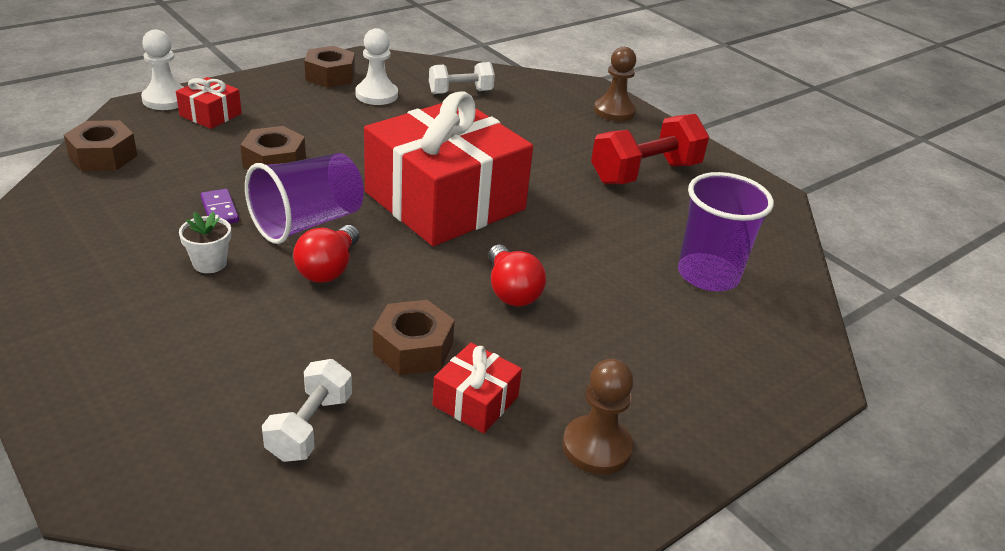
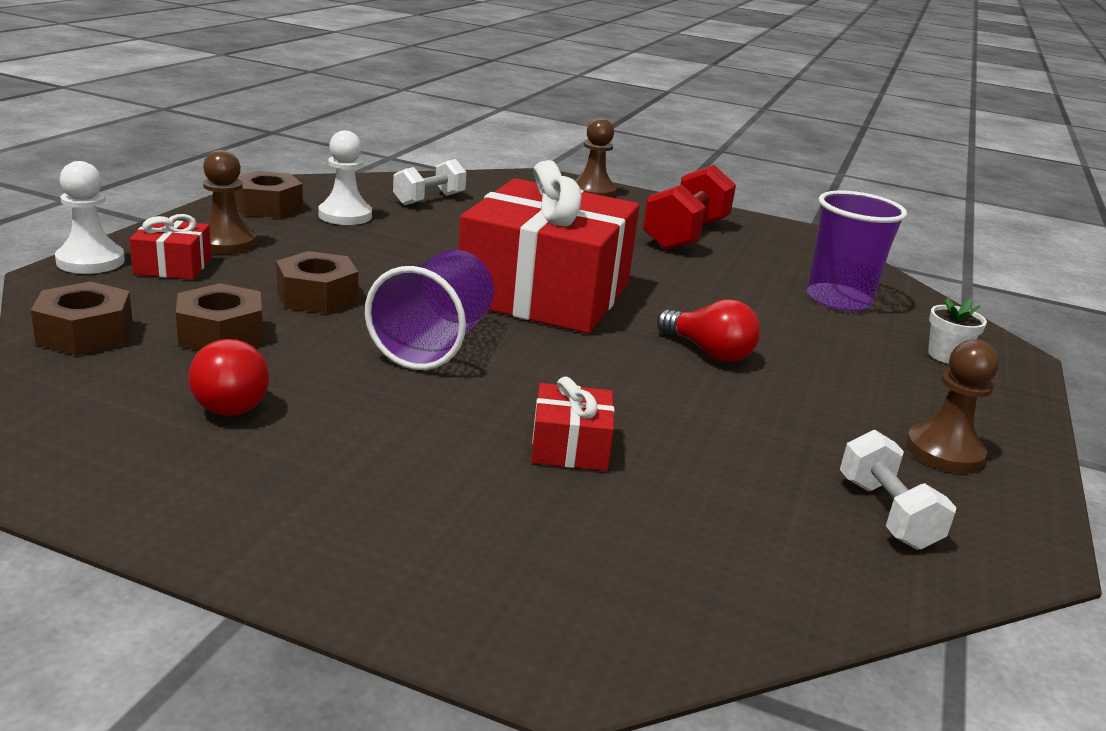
camera: 30 degrees left, 10 degrees down
white flower pot [179,212,231,273] -> white flower pot moved to [928,298,987,363]
purple domino [200,189,239,224] -> none
white dumbbell [262,359,352,462] -> white dumbbell moved to [840,430,957,550]
red light bulb [293,225,360,283] -> red light bulb moved to [188,339,269,416]
brown nut [373,300,455,375] -> brown nut moved to [176,283,263,351]
red gift [433,343,522,433] -> red gift moved to [531,377,614,471]
none -> brown pawn [203,150,256,254]

